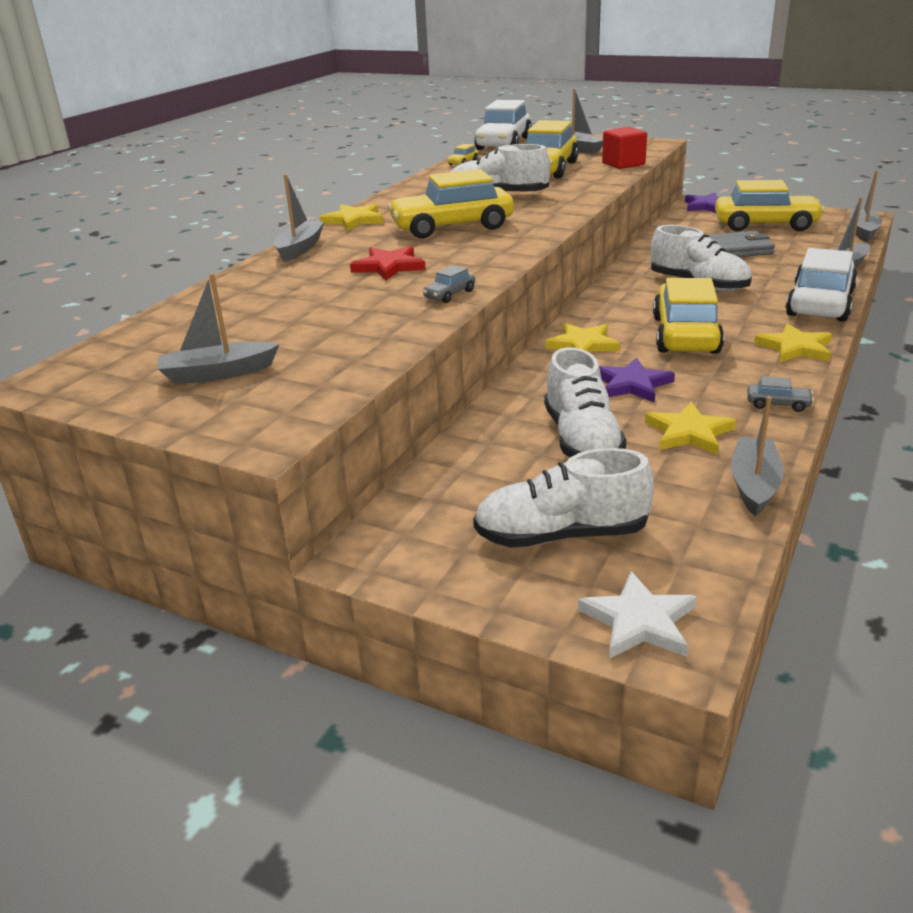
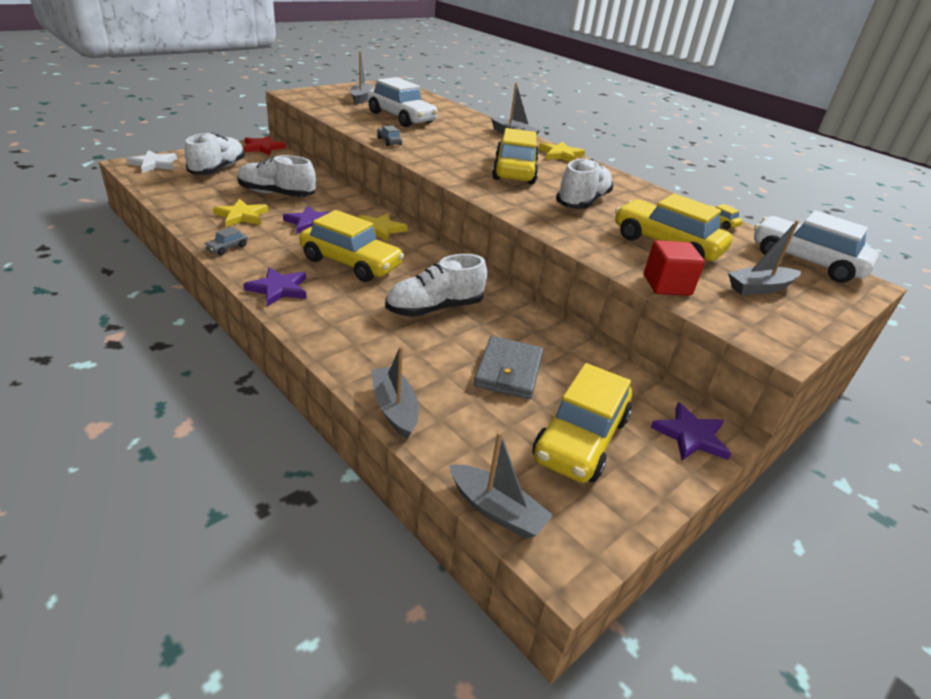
camera: 105 degrees right, 5 degrees up
red star [350,246,426,281] -> red star moved to [243,136,286,155]
grey boat [731,396,784,516] -> none
yellow star [754,323,832,362] -> purple star [243,267,307,307]
white car [786,248,858,322] -> white car moved to [367,77,438,127]

